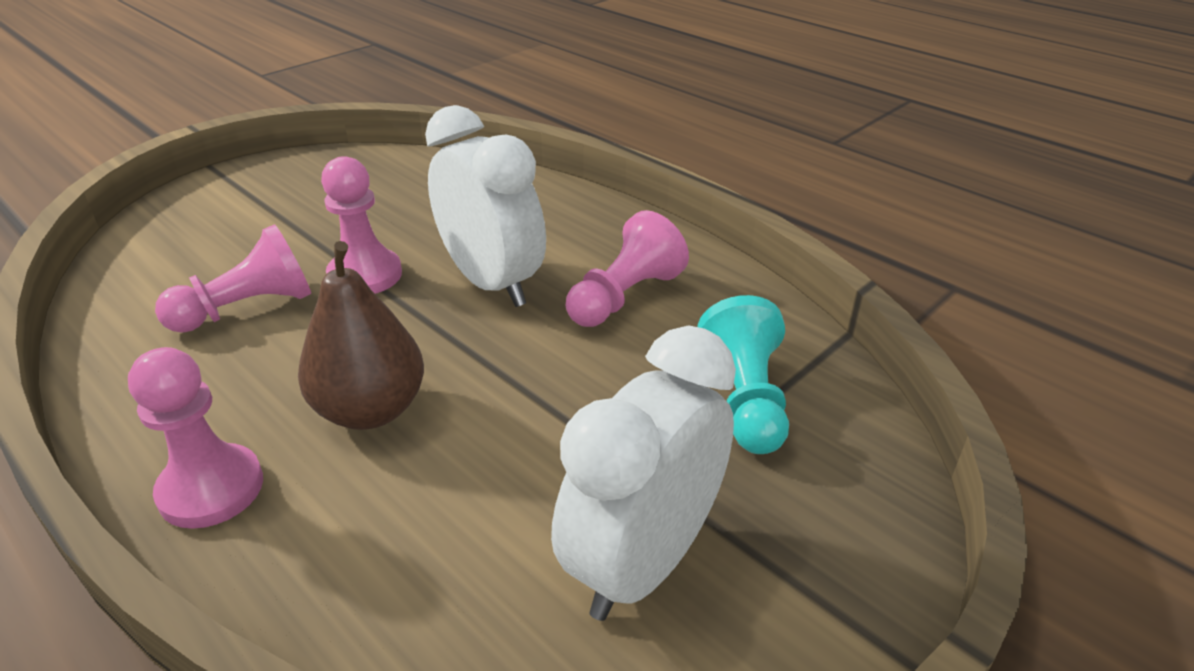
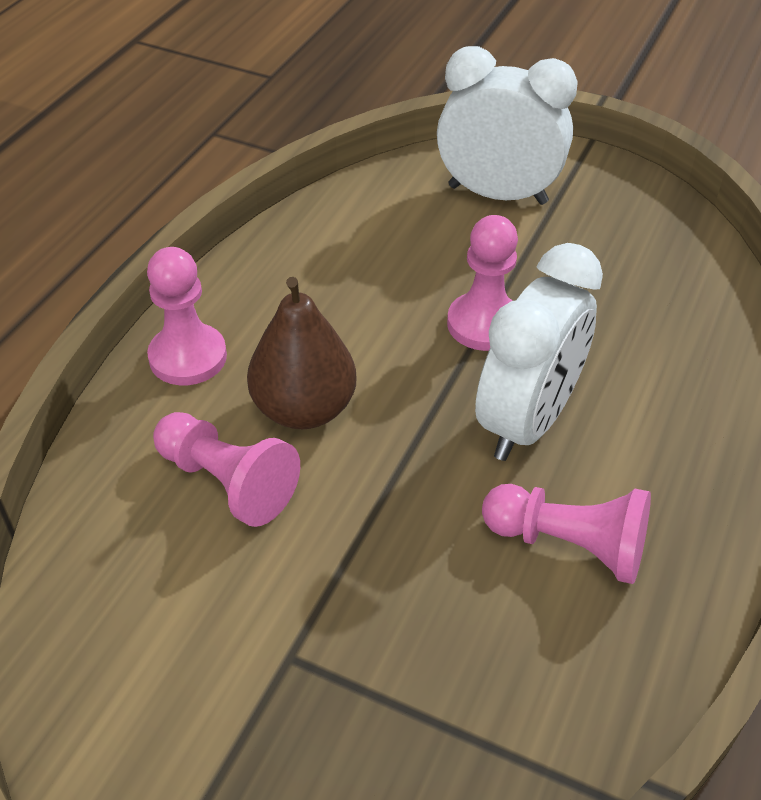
camera: 70 degrees right, 10 degrees up
pink pawn [155,224,311,333] -> pink pawn moved to [153,412,300,527]
white clock [551,326,736,621] -> white clock moved to [437,46,577,205]
turquoise pawn [697,295,789,454] -> none

